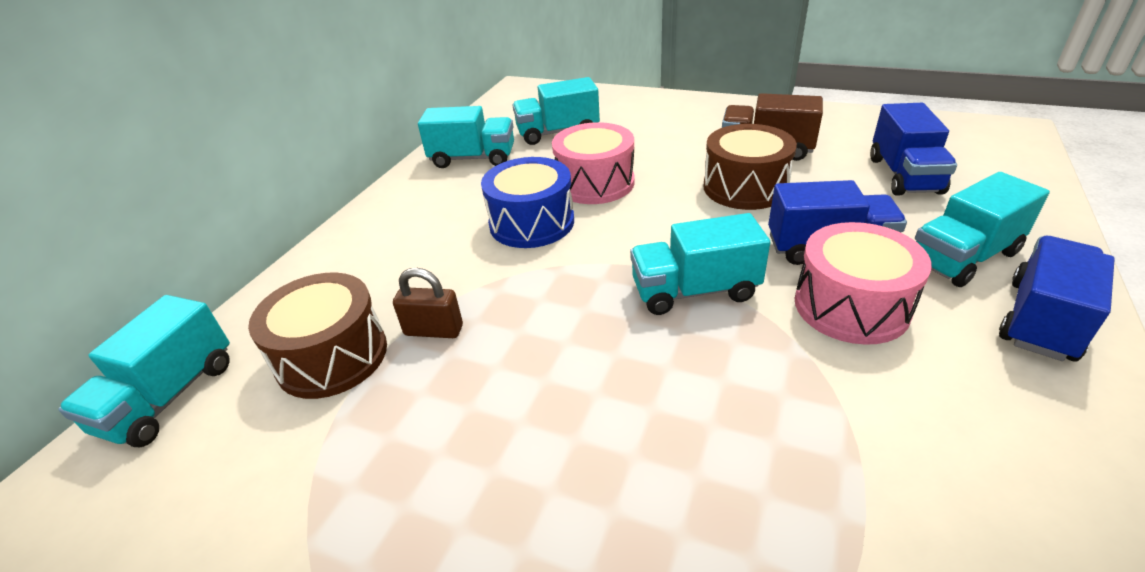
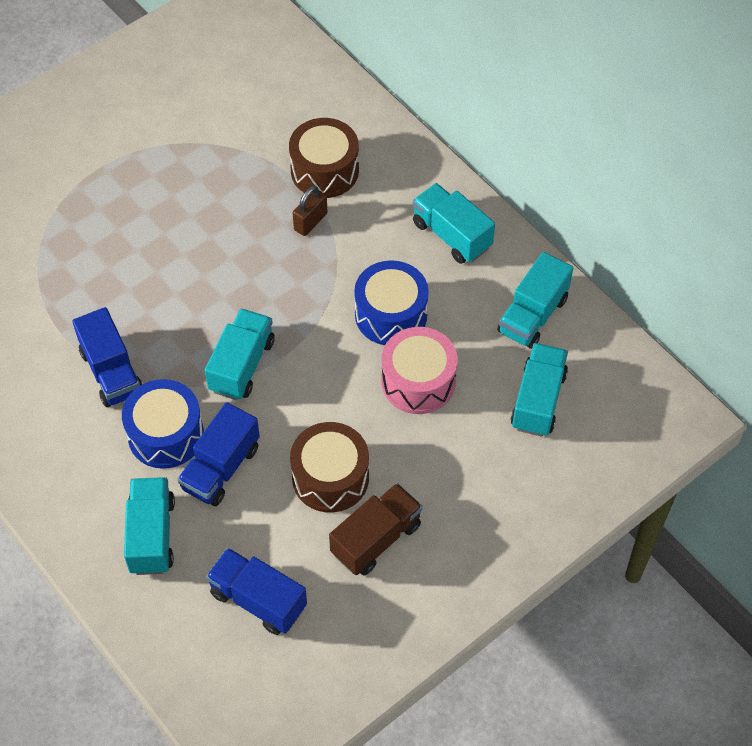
camera: 115 degrees right, 20 degrees up
turquoise truck [58,295,230,447] -> turquoise truck moved to [413,183,495,264]
pink drum [795,222,932,345] -> blue drum [122,379,204,469]
blue truck [999,236,1115,361] -> blue truck moved to [72,307,142,407]

